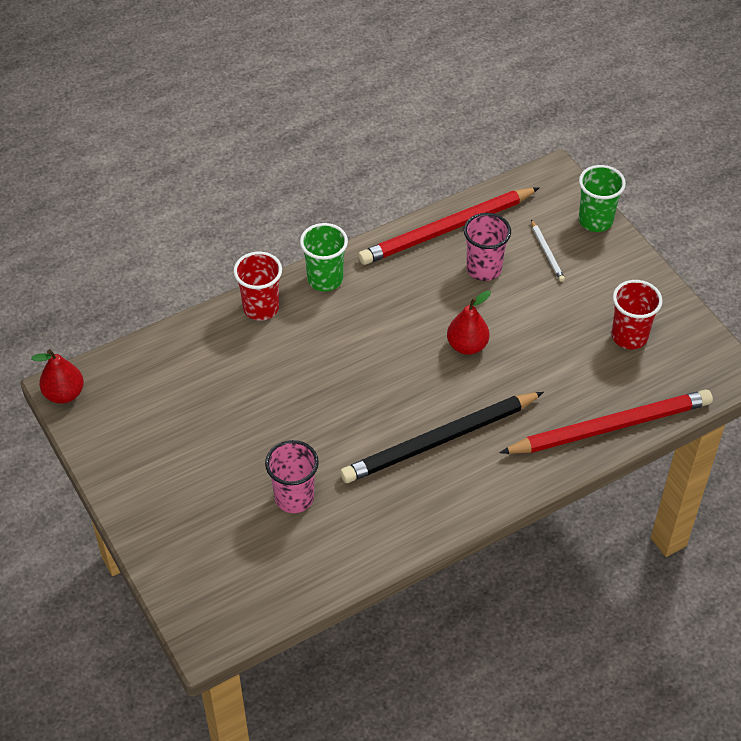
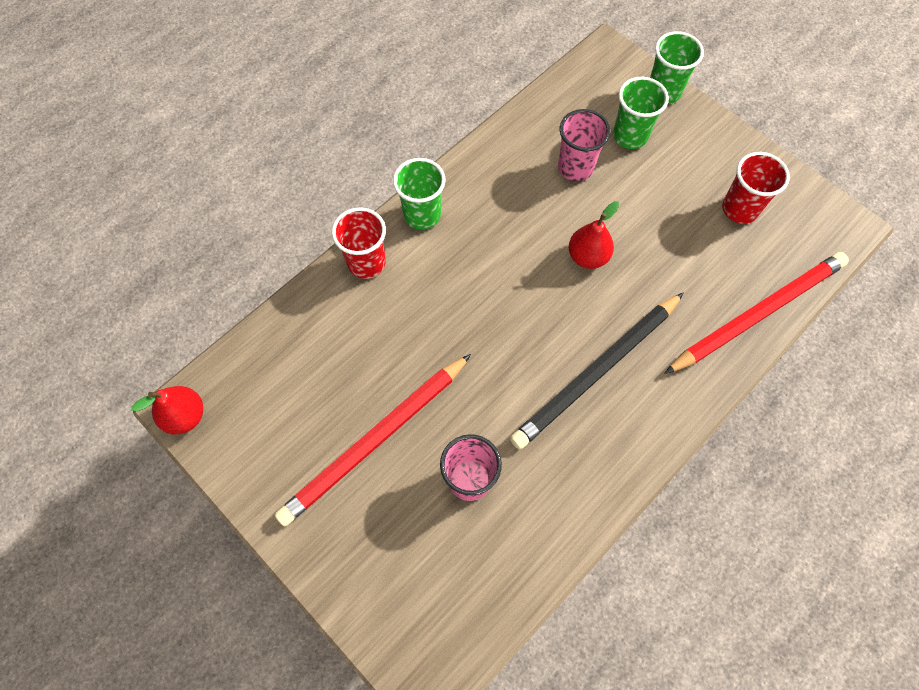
camera: 15 degrees left, 15 degrees up
red pencil [358,187,540,265] -> red pencil moved to [275,354,471,527]
white pencil [531,220,565,282] -> green cup [613,77,669,149]

